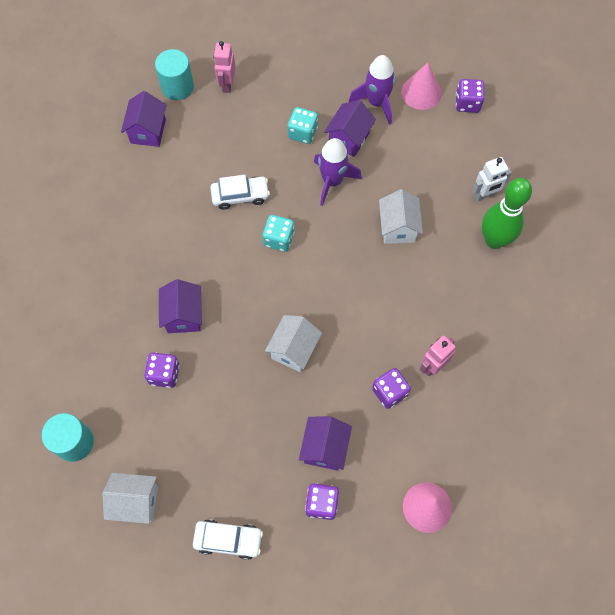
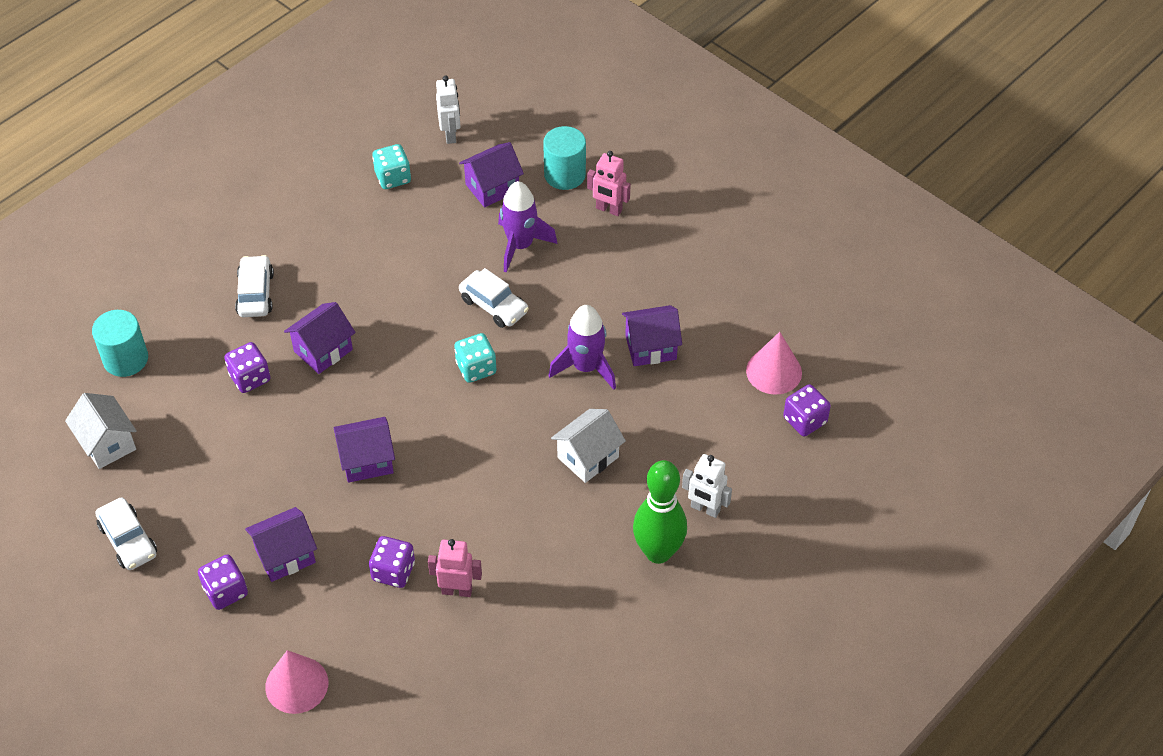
camera: 50 degrees right, 15 degrees down
pink robot [213,41,235,93] -> pink robot turned 120 degrees counterclockwise [587,151,631,216]
white house [265,315,322,372] -> purple house [334,417,395,483]
turquoise dice [288,107,318,144] -> turquoise dice moved to [372,144,411,189]
purple rocket [349,55,395,125] -> purple rocket moved to [498,181,558,273]
none -> white car [235,255,274,317]
none -> white robot [436,75,461,144]

